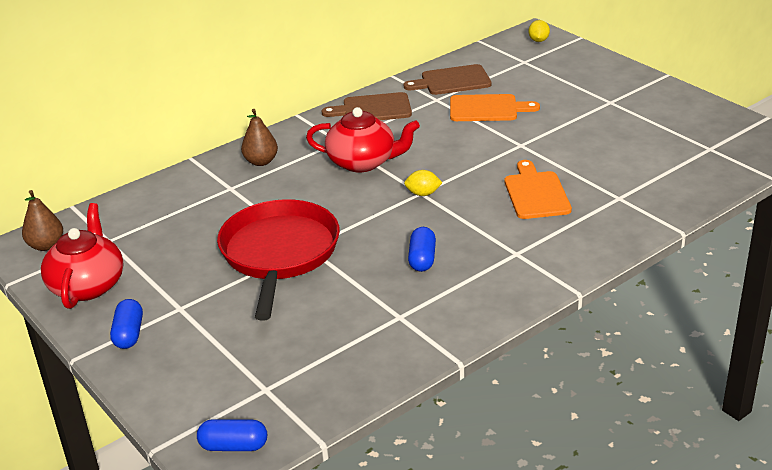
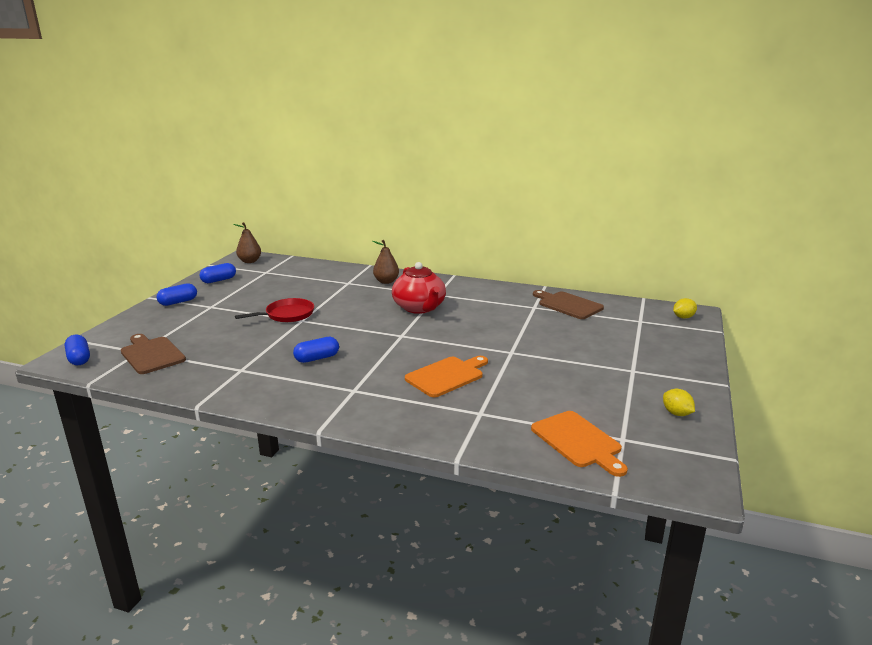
camera: 55 degrees right, 10 degrees down
red teapot [41,203,123,309] -> blue capsule [199,263,236,283]
red pan [217,199,340,321] -> red pan [235,298,314,322], size x0.55
brown cutting board [322,92,412,120] -> brown cutting board moved to [121,334,186,374]
yellow lemon [404,170,443,196] -> yellow lemon moved to [663,389,695,416]
orange cutting board [450,94,540,121] -> orange cutting board moved to [531,411,628,477]

